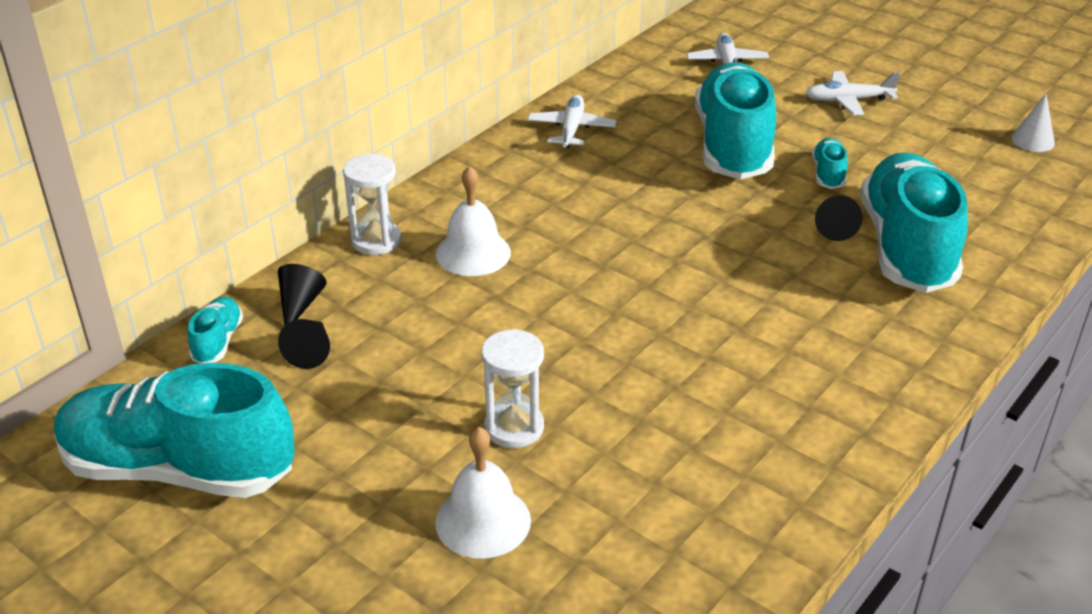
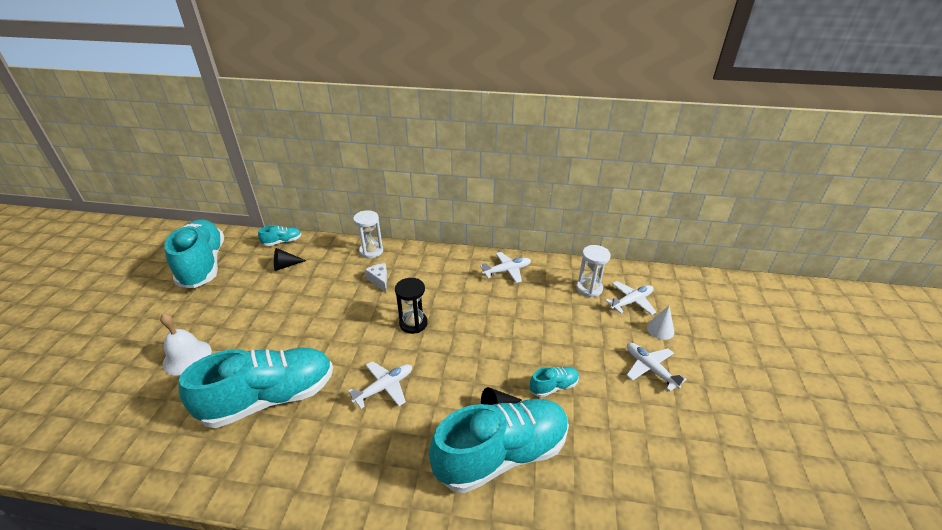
camera: 60 degrees right, 0 degrees up
black cone [278,264,327,326] -> none
white bell [436,166,511,276] -> white cheese [365,263,387,292]
white hourglass [481,329,544,448] -> white hourglass moved to [576,245,611,297]
turquoise shoe [695,62,776,179] -> turquoise shoe moved to [179,348,333,428]
white cone [1011,94,1055,152] -> white cone moved to [647,306,674,340]
none -> white plane [348,361,412,409]
none -> black hourglass [395,278,428,334]

